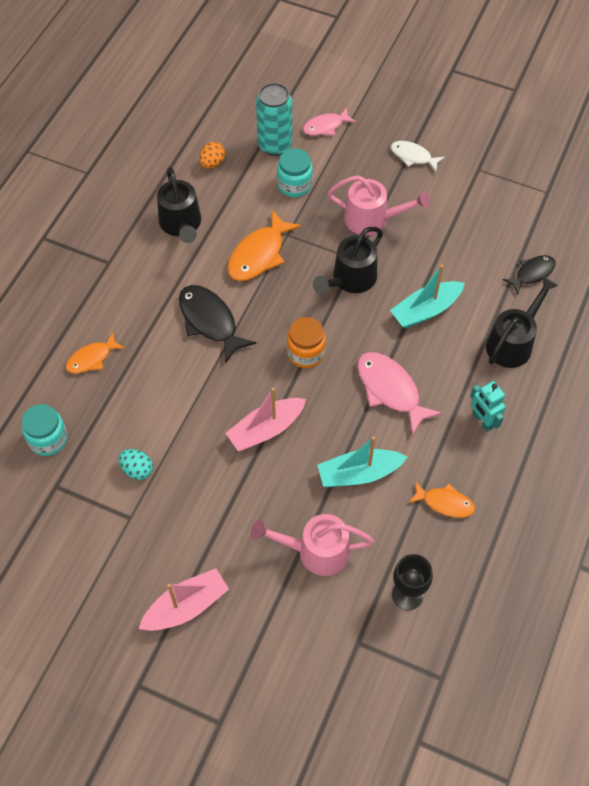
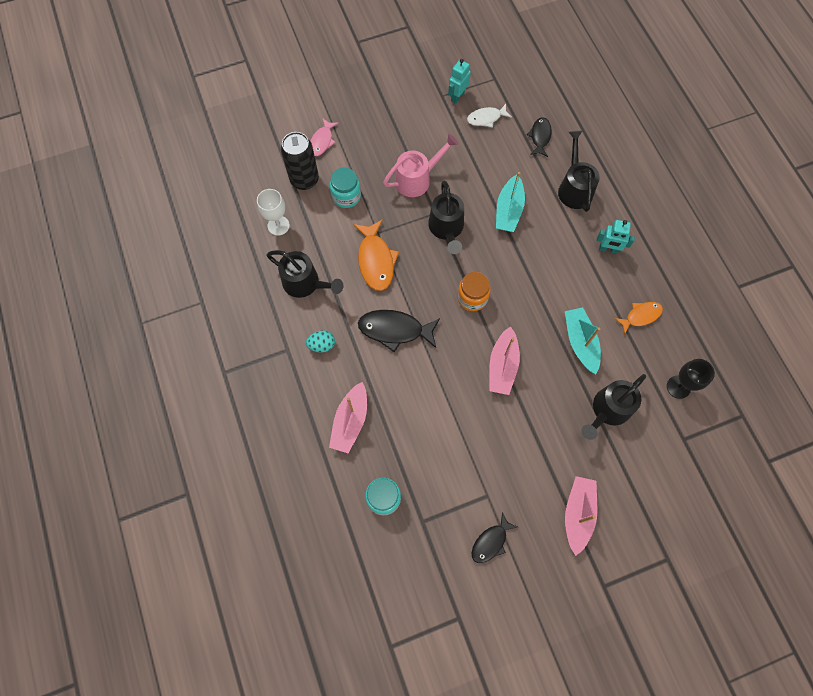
camera: 45 degrees left, 10 degrees up
orange fish [66,332,125,374] -> pink boat [329,382,367,453]
turquoise egg [119,449,153,480] -> turquoise egg moved to [306,330,335,352]
orange egg [199,142,225,169] -> white goblet [257,189,290,236]
pink watering can [251,514,374,576] -> black watering can [581,374,646,440]
turquoise can [256,83,292,156] -> black can [281,132,319,190]
turquoise boat [317,436,407,487] -> turquoise boat turned 135 degrees clockwise [565,307,601,374]
pink fish [357,352,442,436] -> none
white fish [391,141,445,171] -> white fish moved to [467,104,512,128]
none -> turquoise robot [448,59,471,104]
none -> black fish [472,512,517,563]

